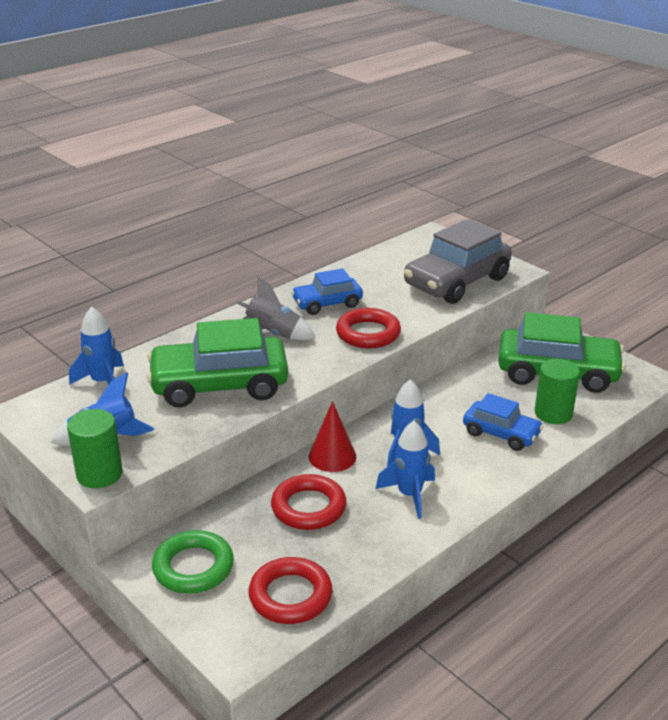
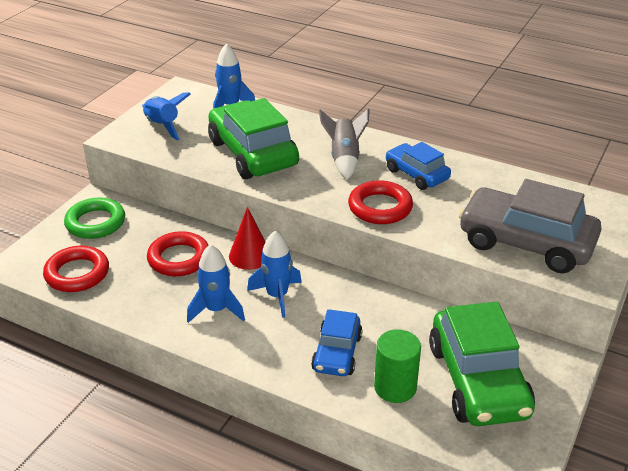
camera: 70 degrees right, 5 degrees up
green cylinder [67,409,123,488] -> none

